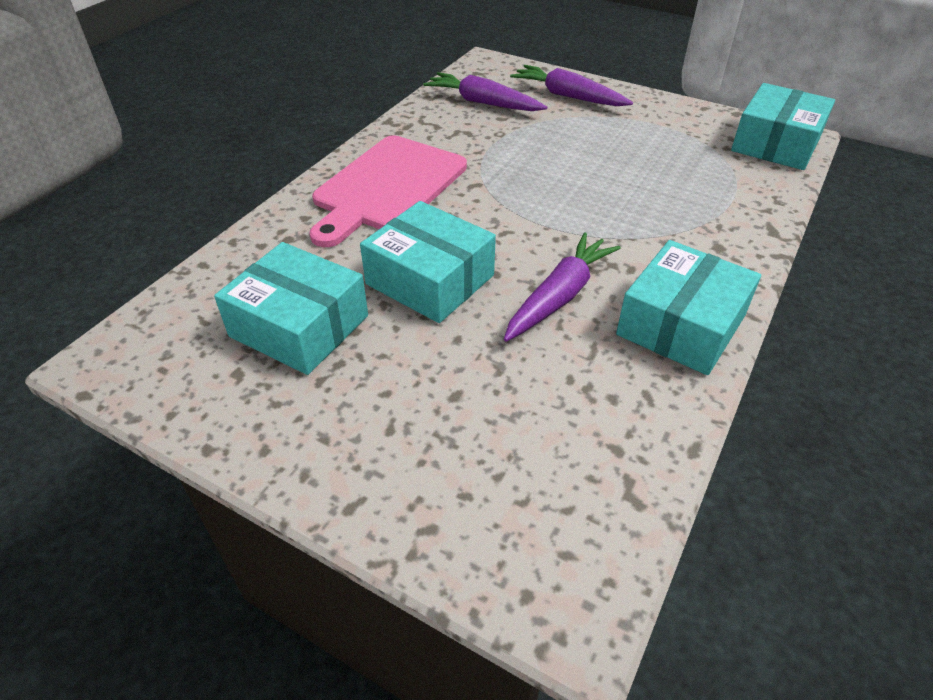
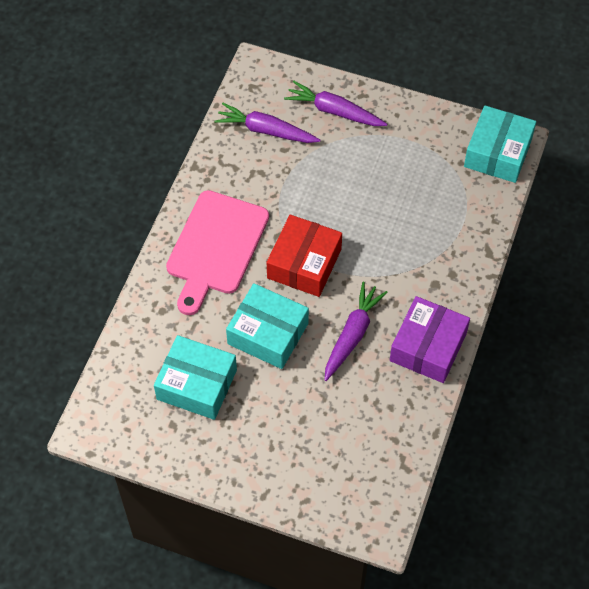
camera: 10 degrees left, 15 degrees up
turquoise box [616,240,761,375] -> purple box [390,296,470,383]
none -> red box [267,215,342,297]

